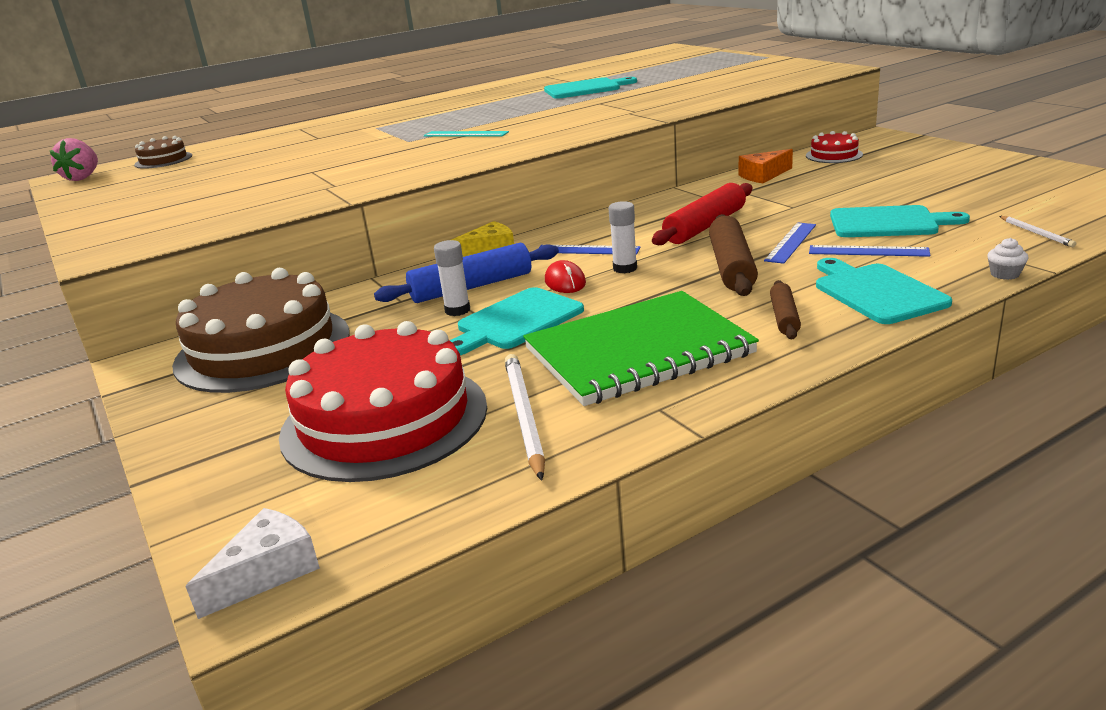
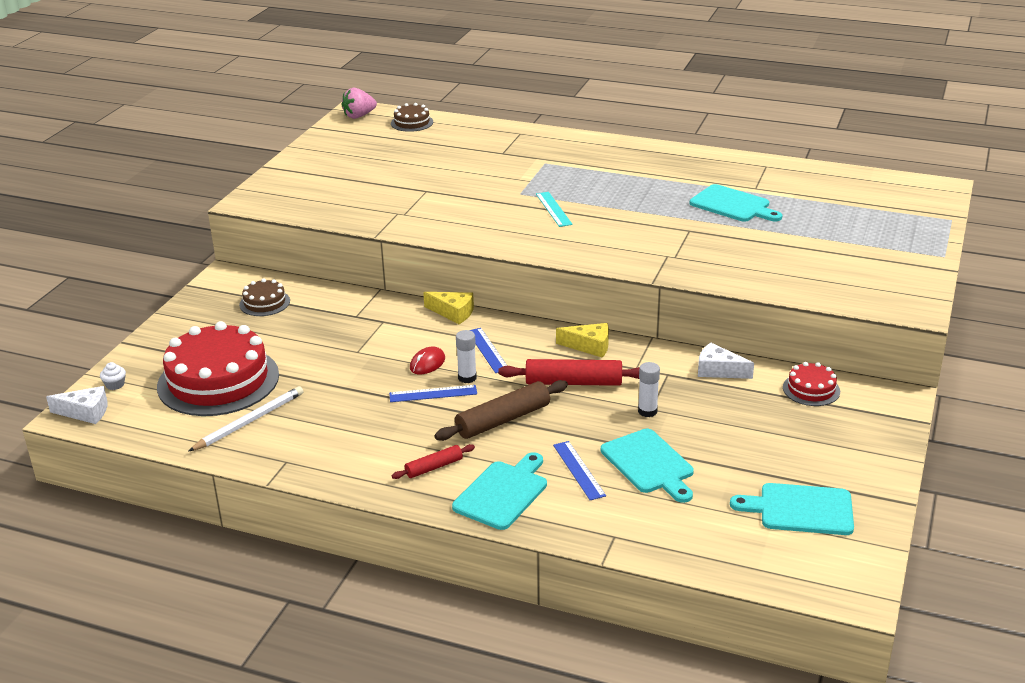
camera: 50 degrees right, 5 degrees up
brown cake [172,268,350,393] -> brown cake [239,279,290,316], size x0.46
blue rolling pin [374,243,559,303] -> none
white glue stick [434,240,470,316] -> white glue stick moved to [638,362,660,417]
turquoise cutting board [450,287,584,355] -> turquoise cutting board moved to [730,483,854,535]
green notebook [523,291,759,406] -> none
orange cheese [739,149,793,183] -> white cheese [698,343,754,379]
blue ruler [764,222,816,264] -> blue ruler moved to [389,385,477,402]
brown rolling pin [770,280,801,339] -> red rolling pin [392,444,475,479]
white cupcake [987,238,1028,280] -> white cupcake moved to [100,362,126,390]
white pencil [1000,216,1076,247] -> none
none -> yellow cheese [556,323,609,358]

